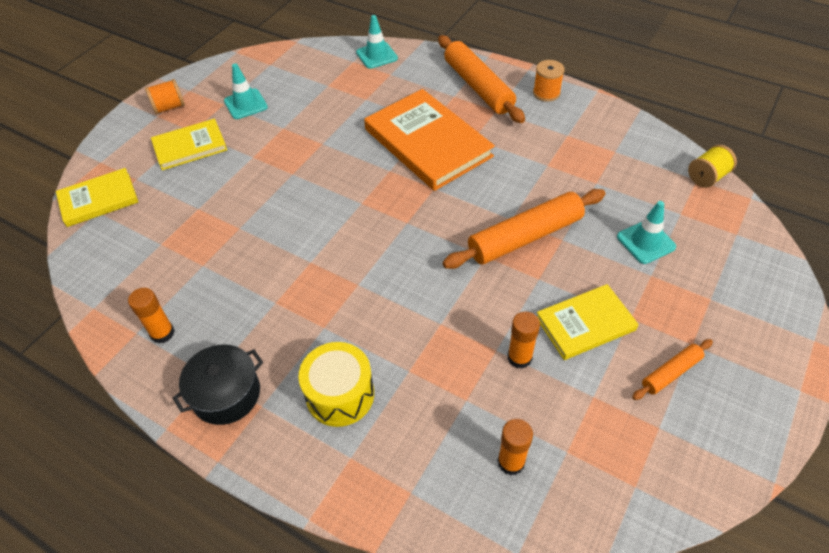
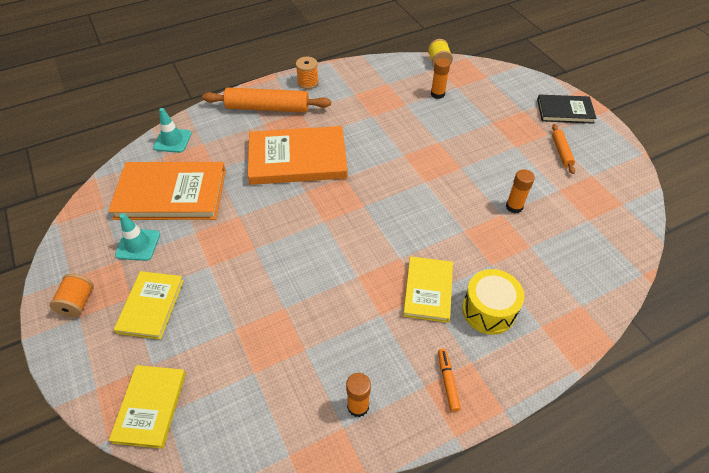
camera: 60 degrees left, 0 degrees up
black pot [173,344,263,425] -> orange marker [438,349,461,412]
orange rolling pin [443,189,605,269] -> none
orange glue stick [497,419,533,476] -> orange glue stick moved to [431,58,450,99]
yellow book [537,284,639,360] -> yellow book moved to [403,256,453,323]
turquoise traffic cone [617,201,676,264] -> none
none -> orange book [108,162,226,220]
none -> black book [537,95,597,124]

